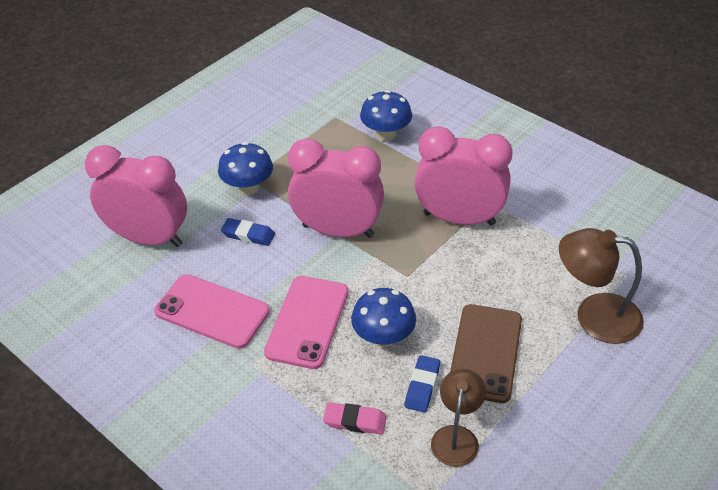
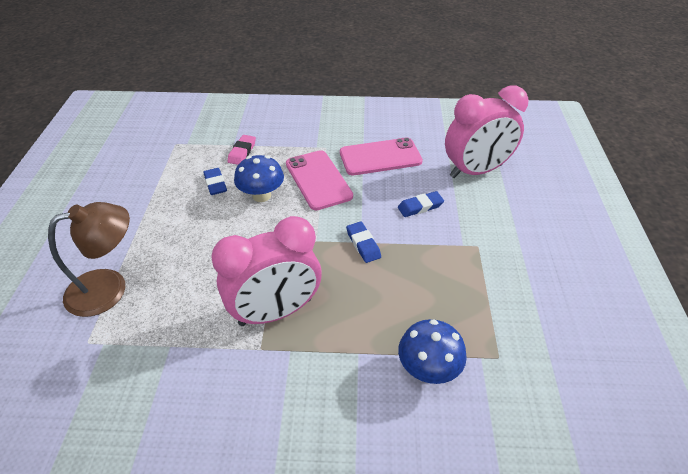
camera: 140 degrees right, 0 degrees up
blue mushroom [218,142,273,195] -> none
pink clock [288,138,384,238] -> blue eraser [346,221,381,263]
pink eraser [323,402,387,434] -> pink eraser turned 45 degrees counterclockwise [228,135,256,165]
brown lamp [431,369,486,467] -> none
brown phone [450,304,522,403] -> none

